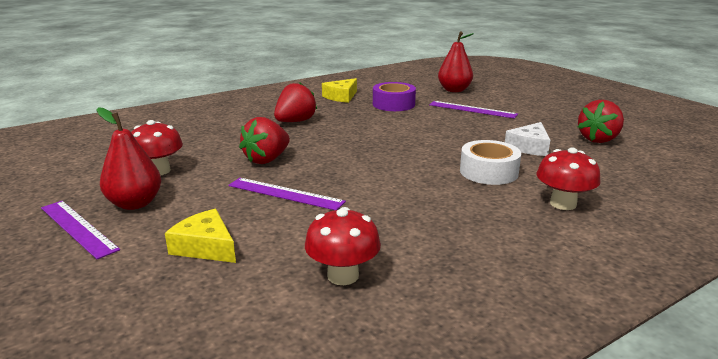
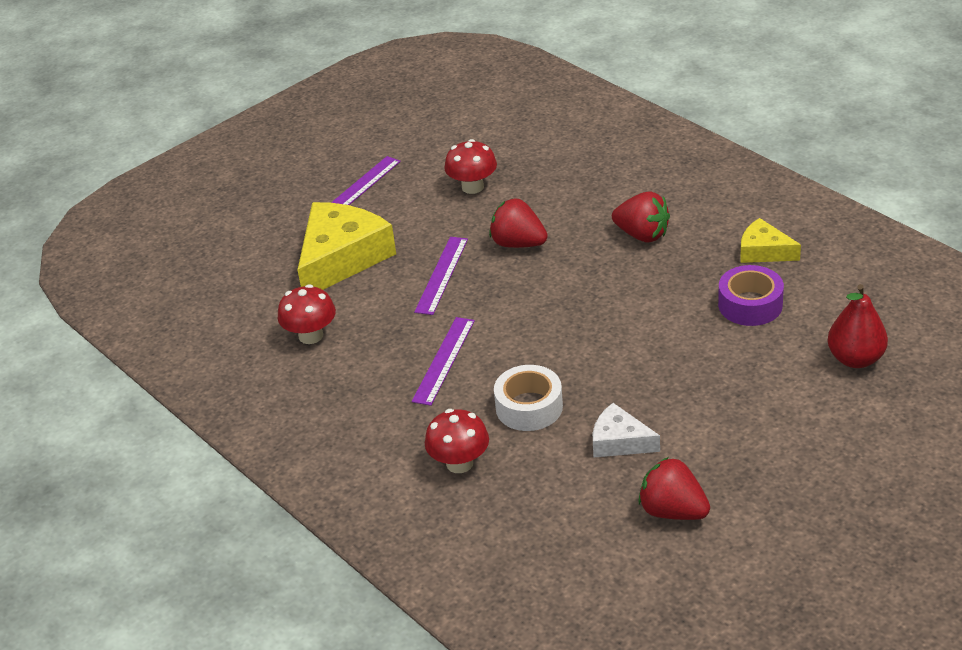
camera: 85 degrees right, 15 degrees up
red pear [96,107,161,210] -> none
yellow cheese [165,209,236,263] -> yellow cheese [297,202,396,290], size x1.90
purple ruler [429,101,518,119] -> purple ruler moved to [412,317,475,406]

